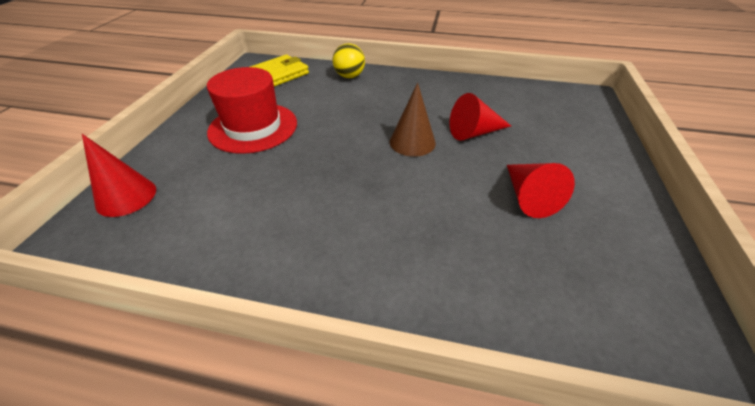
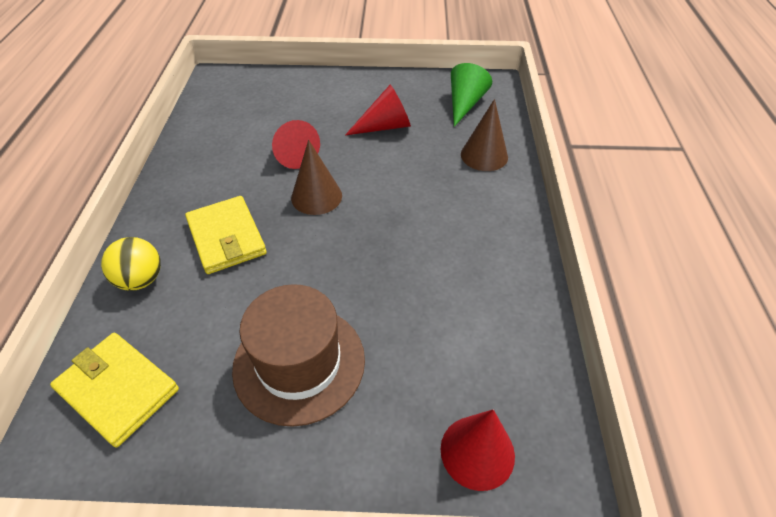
camera: 100 degrees left, 5 degrees up
red hat [207,67,297,154] -> brown hat [232,284,365,427]
none -> yellow wallet [185,196,267,274]
none -> green cone [451,63,492,127]
none -> brown cone [461,99,508,171]

